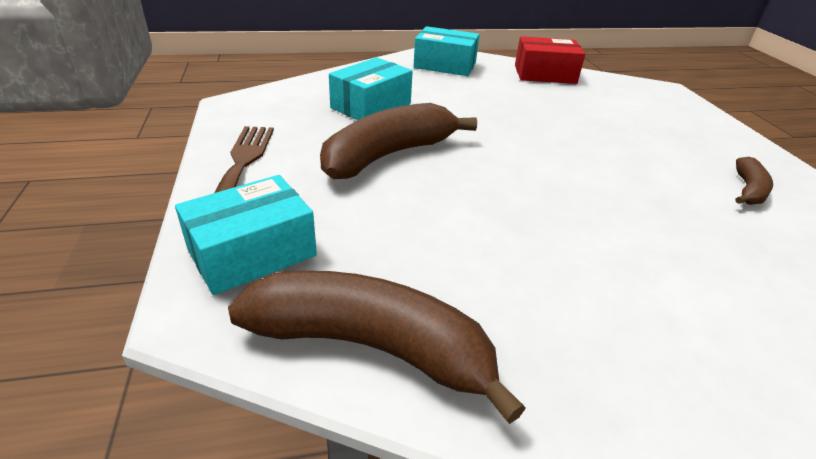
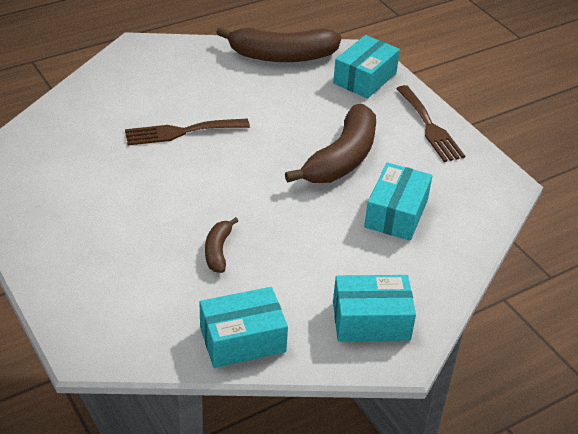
camera: 160 degrees right, 5 degrees up
red box [515,36,585,84] -> turquoise box [200,287,288,368]
brown banana [735,157,773,205] -> brown banana moved to [205,217,238,273]
none -> brown fork [125,119,250,145]

